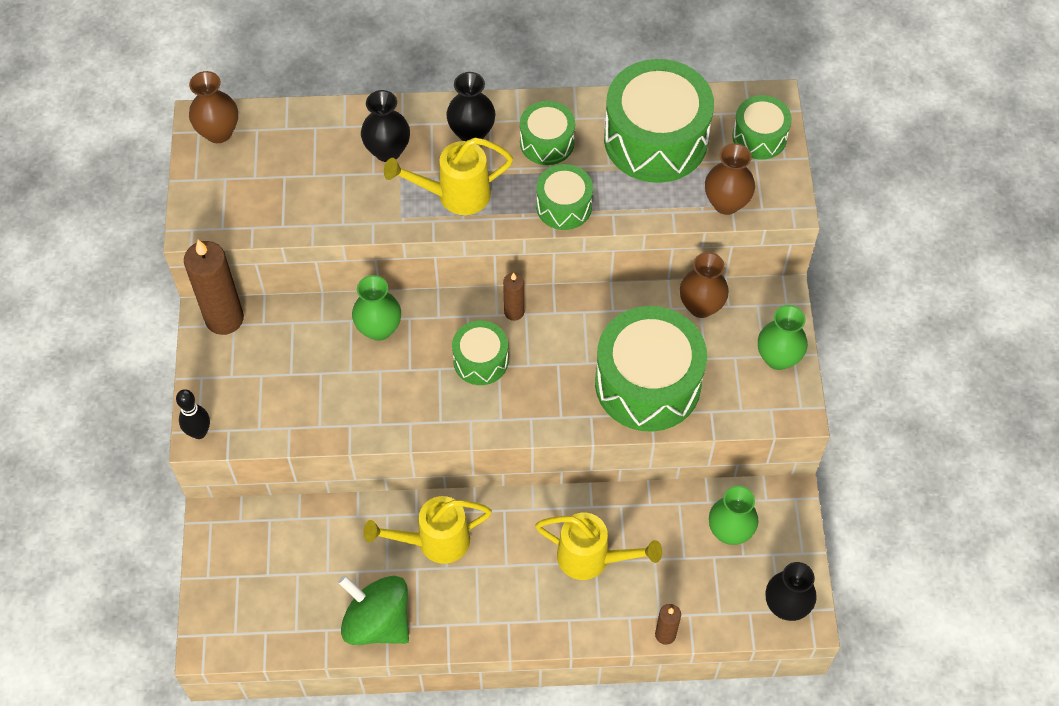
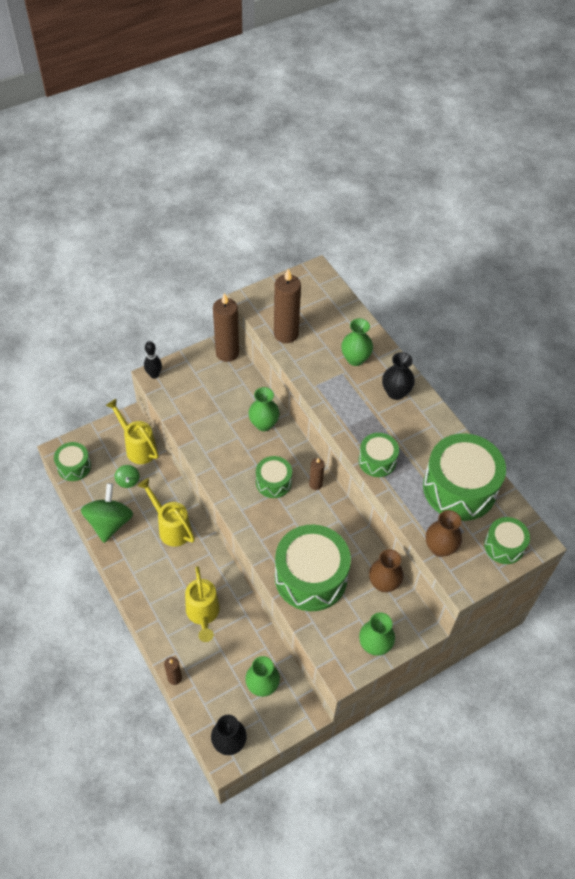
camera: 60 degrees right, 5 degrees down
brown vase [189,71,238,143] -> none
black vase [361,90,410,162] -> green vase [341,318,373,366]
yellow watering can [384,138,513,215] -> yellow watering can moved to [105,399,159,464]
green drum [520,101,575,165] -> green drum moved to [54,442,91,481]
none -> green spinning top [115,465,140,488]
none -> brown candle [274,269,301,343]

